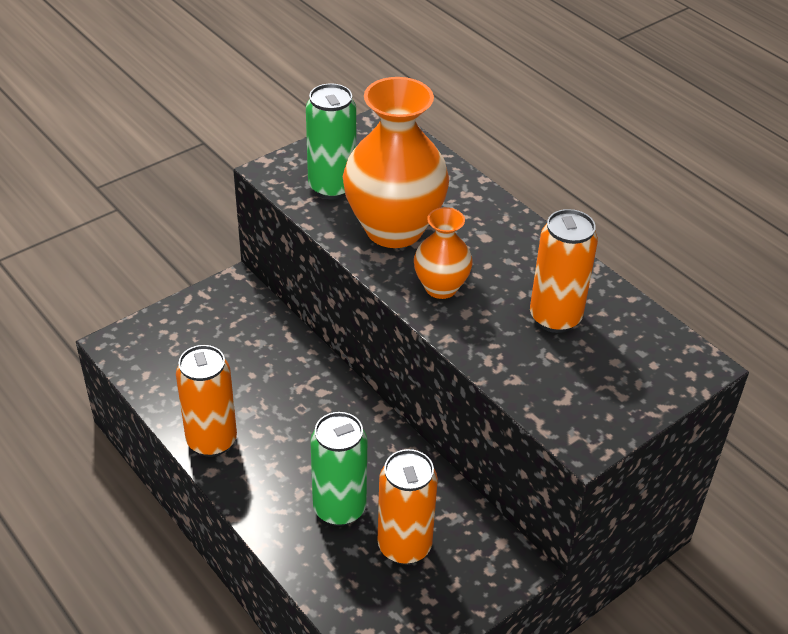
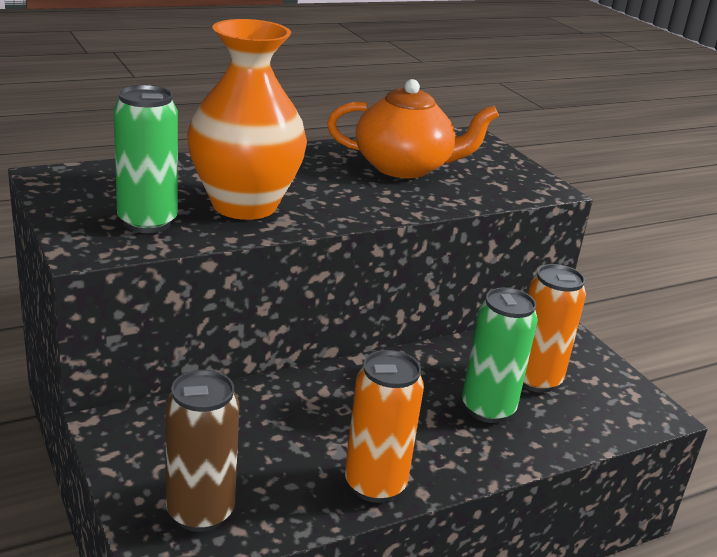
camera: 80 degrees left, 15 degrees down
orange vase [414,207,473,299] -> none
orange can [530,209,598,333] -> orange teapot [327,79,499,178]
none -> brown can [165,370,239,532]

